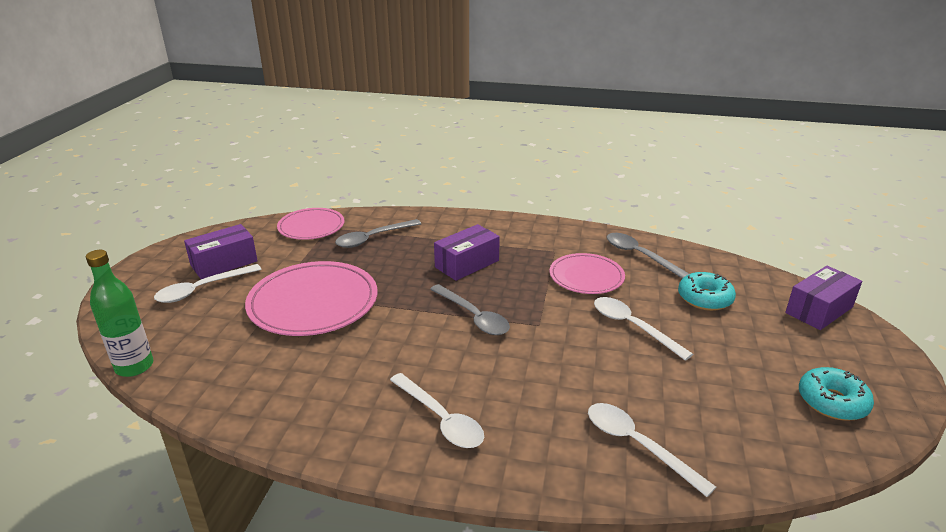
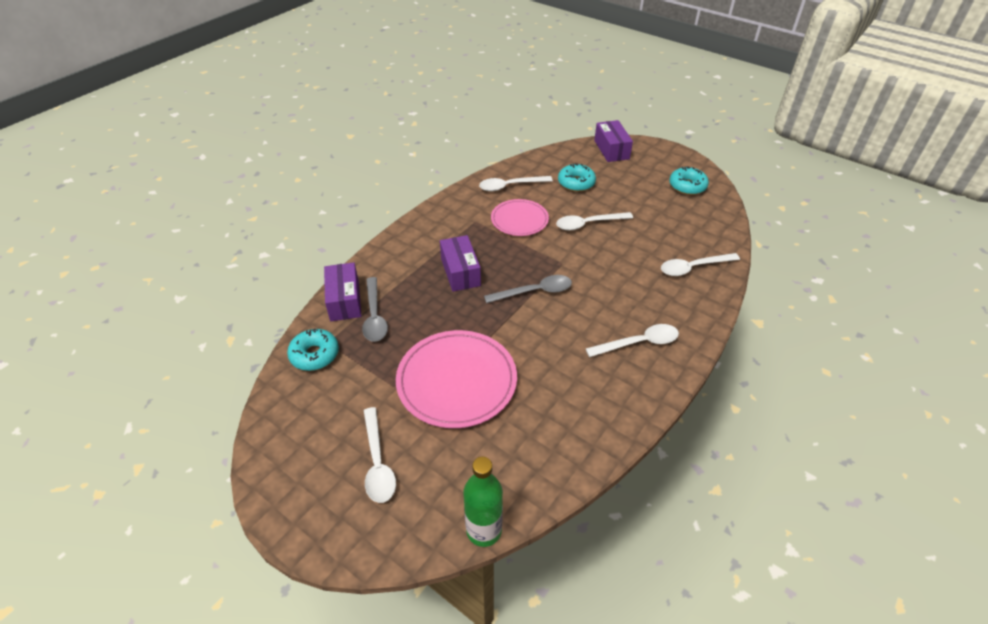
camera: 65 degrees left, 15 degrees up
purple box [184,224,258,279] -> purple box moved to [324,262,361,321]
pink plate [277,208,344,240] -> turquoise donut [287,328,339,371]
grey spoon [607,233,689,279] -> white spoon [479,176,553,191]

